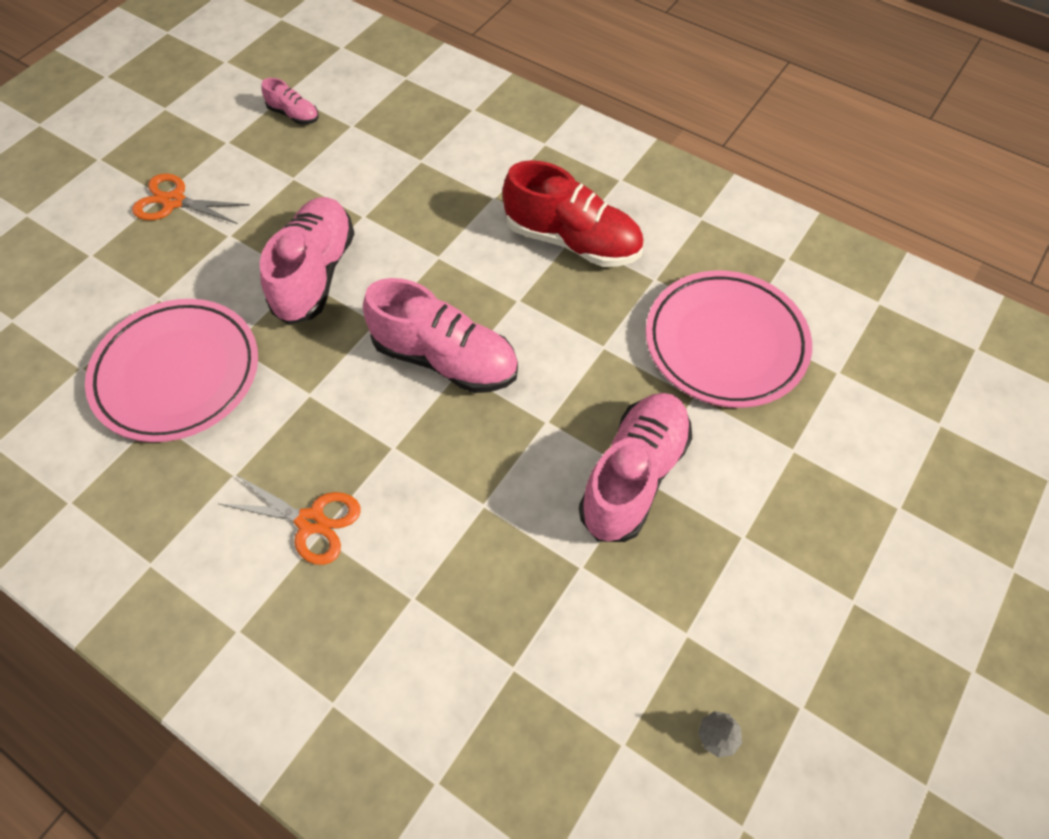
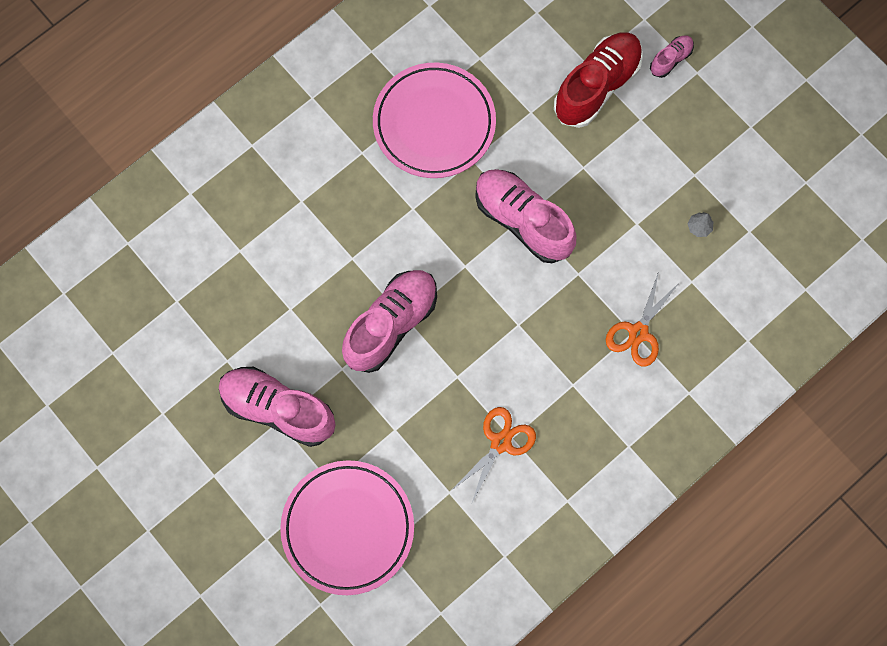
camera: 75 degrees left, 15 degrees up
orange scissors [132,173,250,224] -> orange scissors moved to [606,272,680,367]
pink shoe [262,78,319,124] -> pink shoe moved to [650,35,694,78]
red shoe [503,160,644,267] -> red shoe moved to [554,32,643,128]

